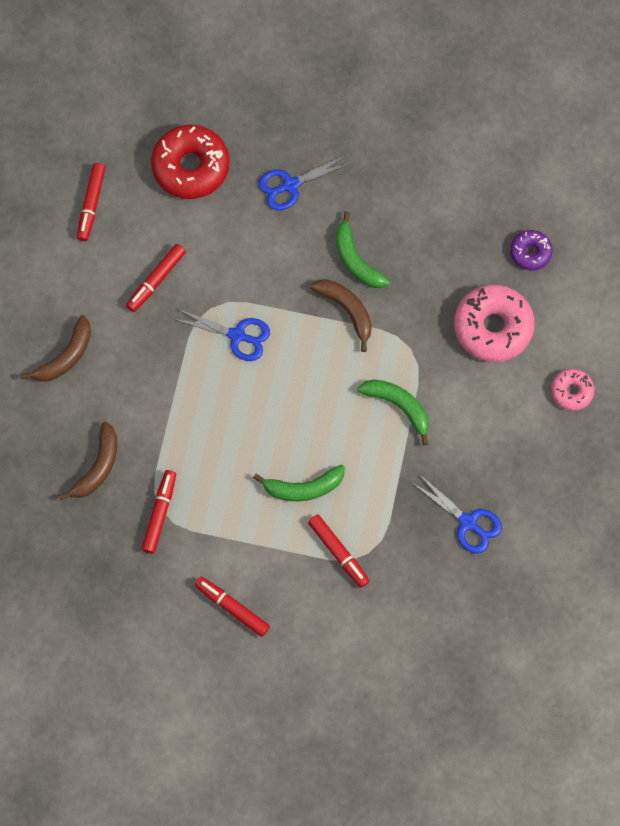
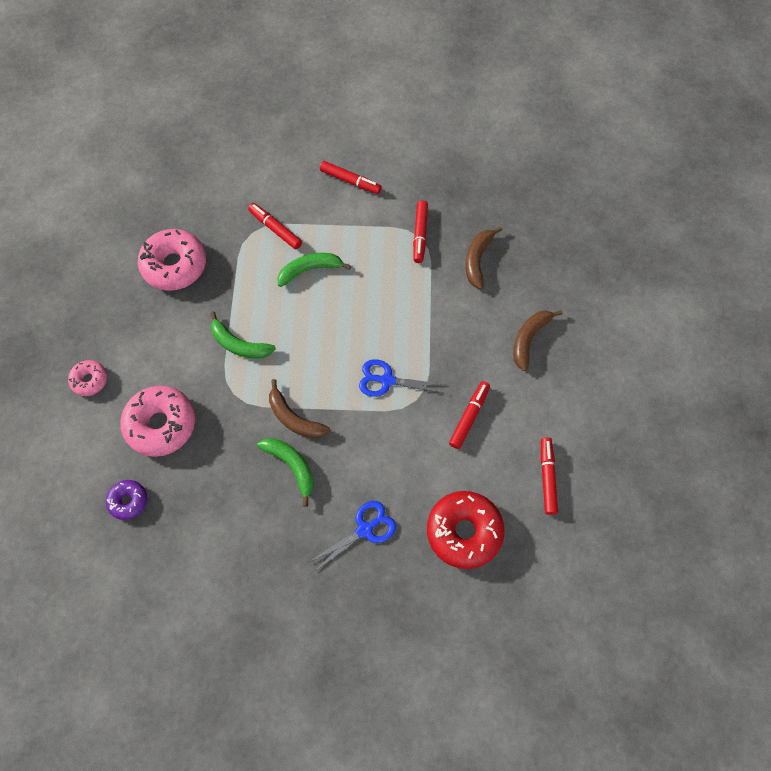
camera: 170 degrees right, 5 degrees down
blue scissors [411,474,502,554] -> pink donut [138,229,206,291]

